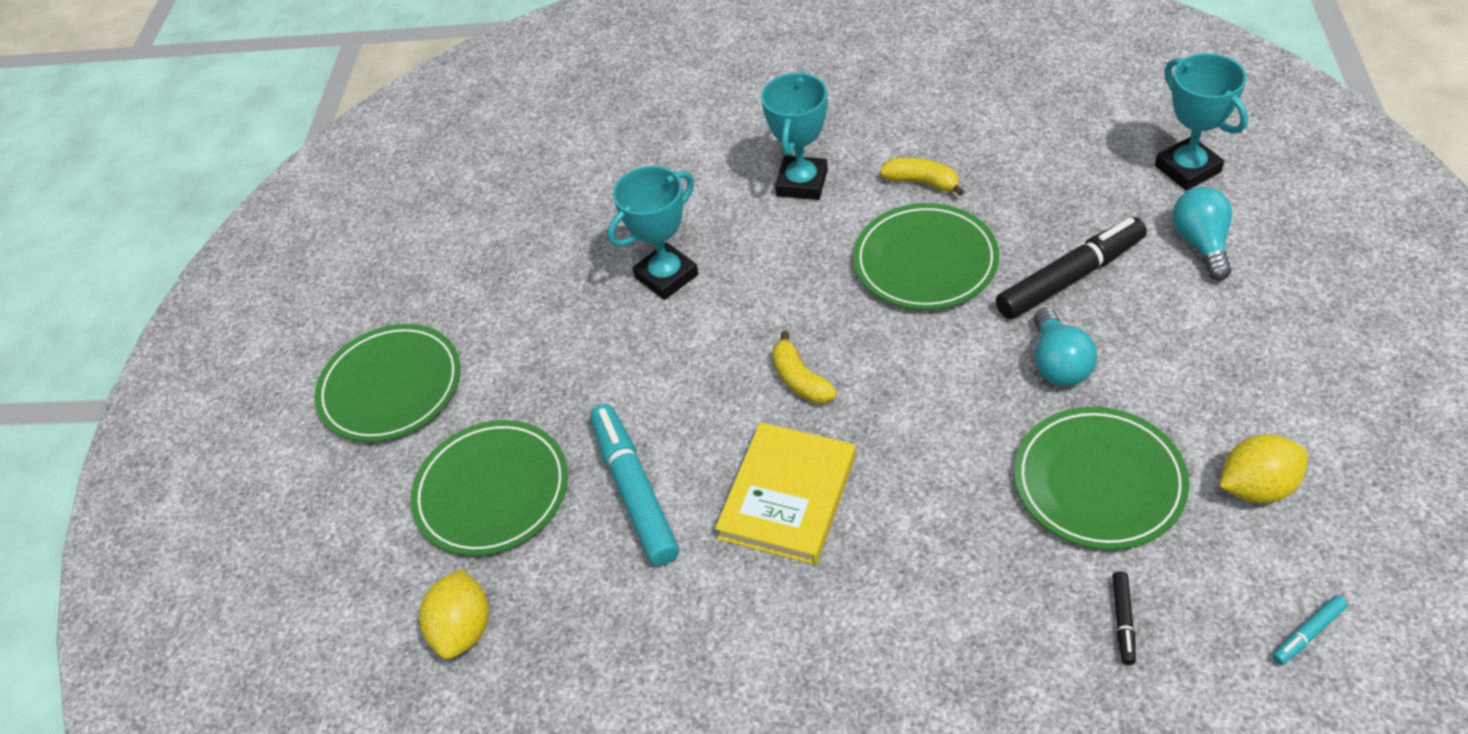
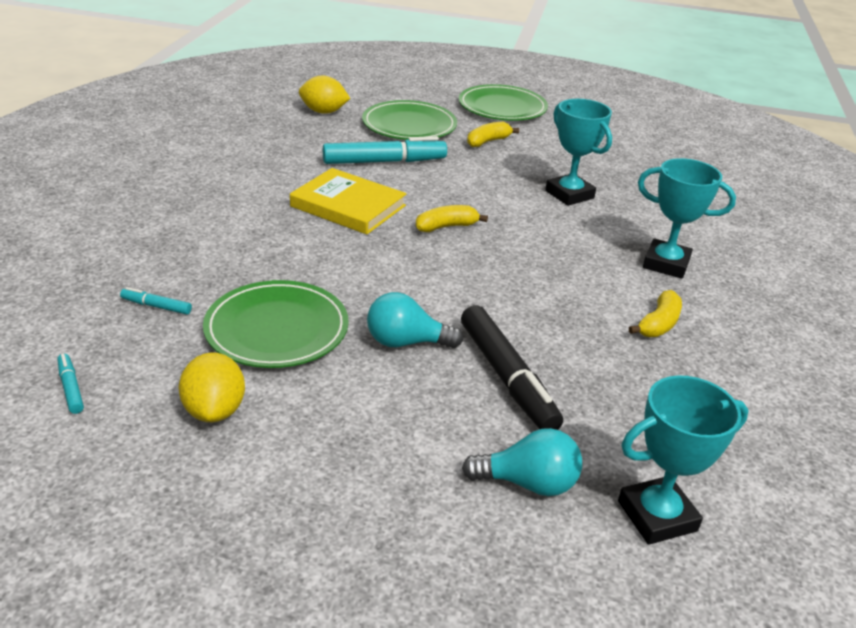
camera: 90 degrees right, 15 degrees down
green plate [853,203,999,310] -> none
black marker [1112,571,1136,665] -> turquoise marker [120,287,192,315]
none -> yellow banana [467,122,519,147]

